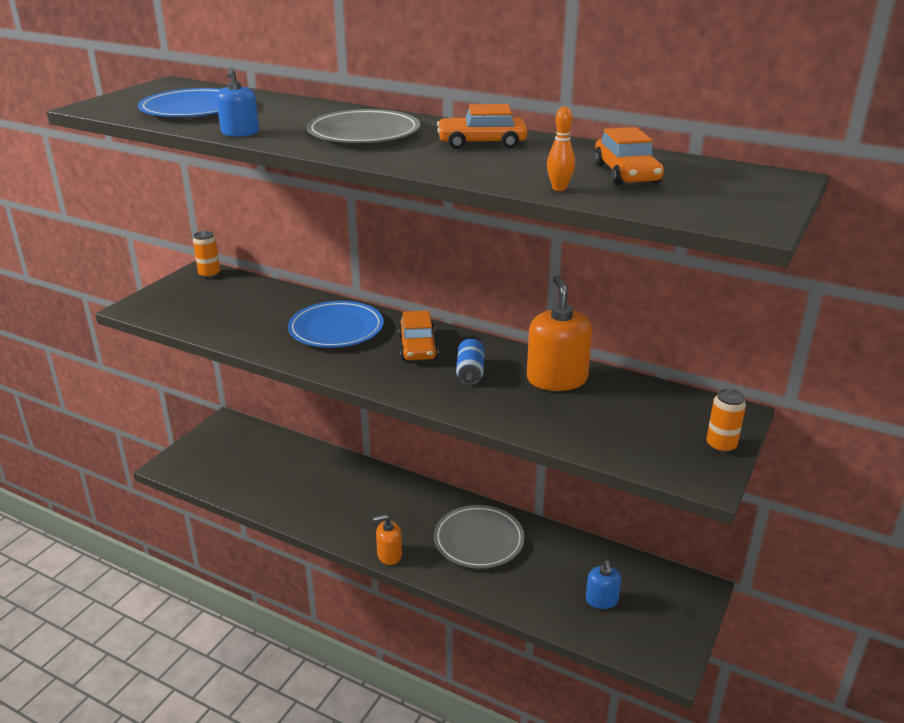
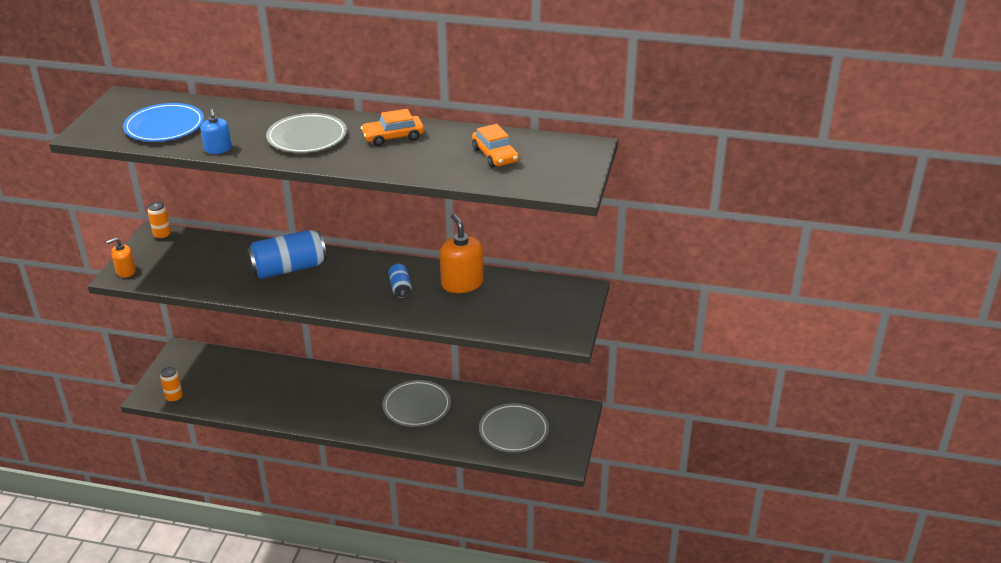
camera: 15 degrees left, 5 degrees up
blue plate [288,301,384,348] -> blue can [246,230,327,279]
orange soap dispenser [373,515,402,565] -> orange soap dispenser moved to [106,237,136,277]
orange car [398,311,438,360] -> none
orange bowling pin [547,107,575,191] -> none
blue soap dispenser [586,560,621,609] -> grey plate [479,403,549,453]
orange can [706,389,746,453] -> orange can moved to [160,367,183,402]

